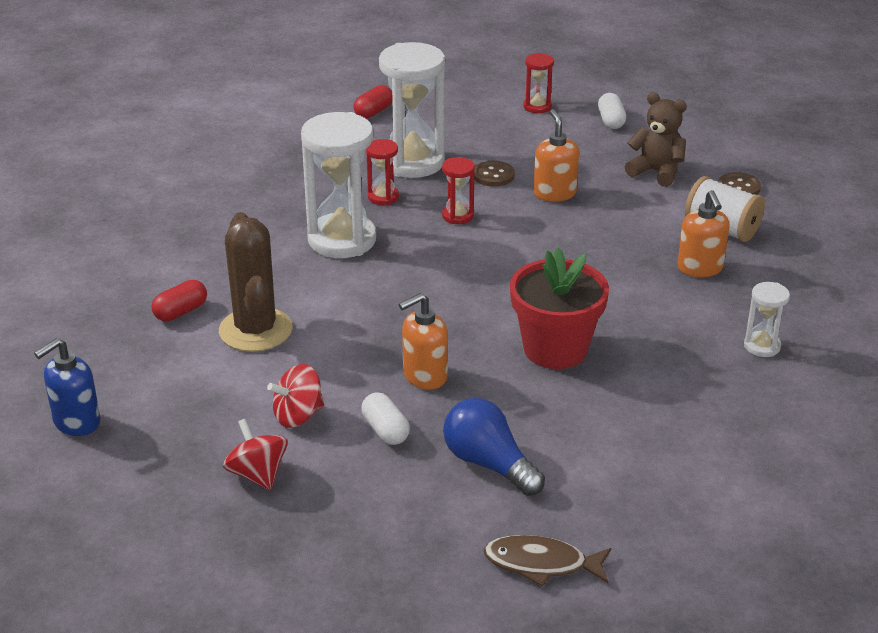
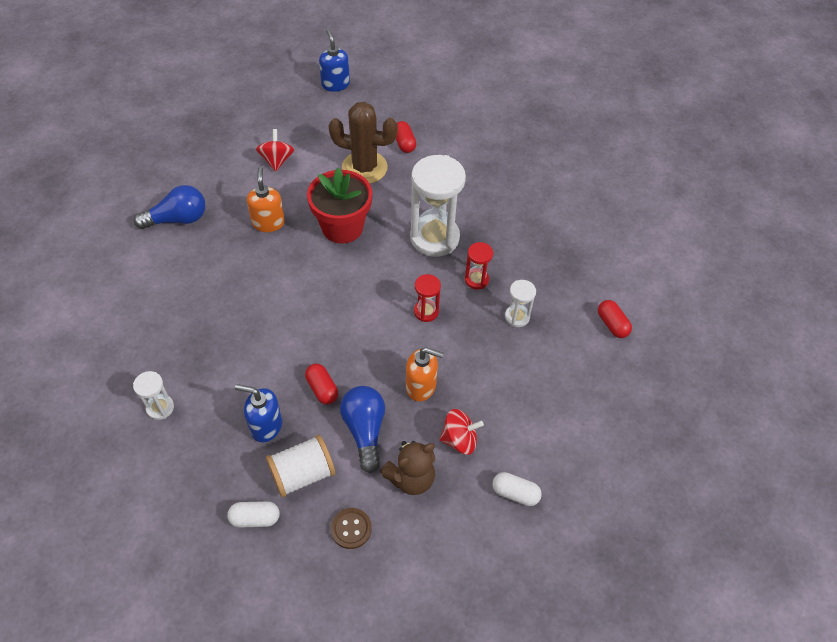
camera: 115 degrees right, 20 degrees up
red spinning top [223,419,288,490] -> red spinning top moved to [439,409,484,455]
white capsule [361,392,410,445] -> white capsule moved to [227,501,280,528]
white hourglass [379,42,445,178] -> white hourglass [505,280,536,327], size x0.48
brown button [474,161,515,187] -> none
brown fish [483,535,611,587] -> none
red flower pot [510,247,609,369] -> red flower pot moved to [307,168,372,244]
red hourglass [524,53,554,113] -> none
orange soap dispenser [677,190,729,277] -> blue soap dispenser [235,384,282,442]
none -> red capsule [305,364,338,405]
none -> blue light bulb [340,386,385,473]

